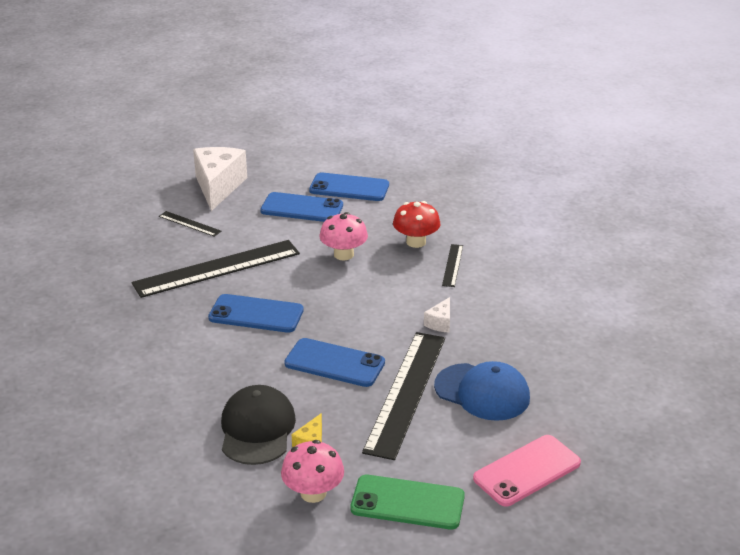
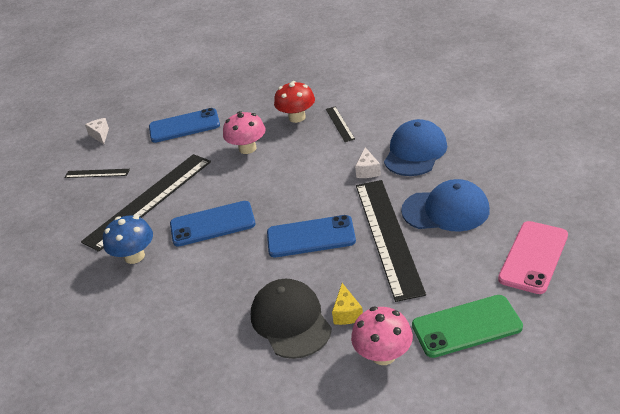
camera: 20 degrees left, 5 degrees up
white cheese [193,147,247,211] -> white cheese [85,118,109,144], size x0.44
blue phone [309,173,389,201] -> none
none -> blue mushroom [103,215,153,264]
none -> blue cap [384,119,447,176]

